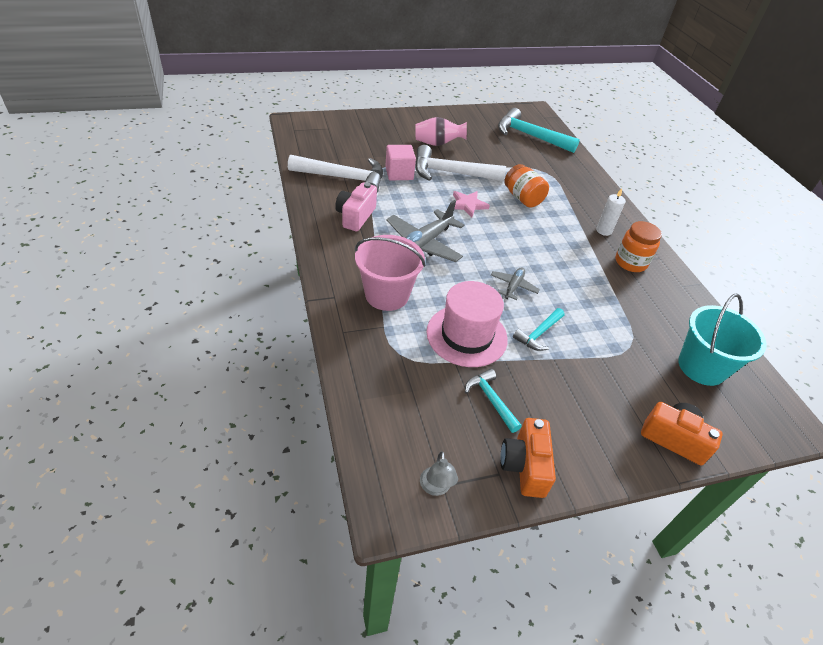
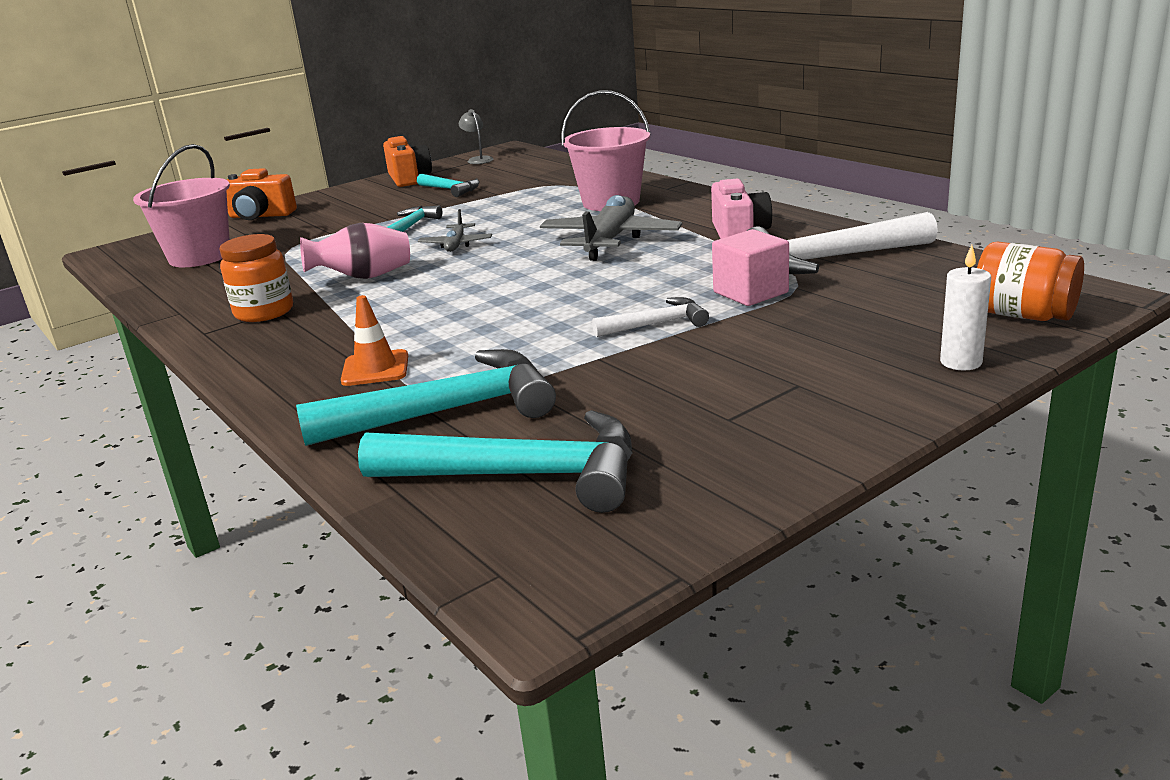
camera: 165 degrees right, 20 degrees down
pink vase [415,117,467,146] -> pink vase moved to [300,223,410,279]
white hammer [415,145,506,181] -> white hammer [592,297,709,337], size x0.53
pink hat [427,281,508,367] -> none
pink star [453,191,490,218] -> none
orange jar [504,164,549,208] -> orange jar moved to [977,242,1084,321]
white candle [596,188,626,236] -> white candle moved to [940,245,991,370]
turquoise bucket [678,293,767,386] -> pink bucket [133,144,230,267]
none -> turquoise hammer [296,349,556,446]
none -> orange traffic cone [341,295,408,386]

